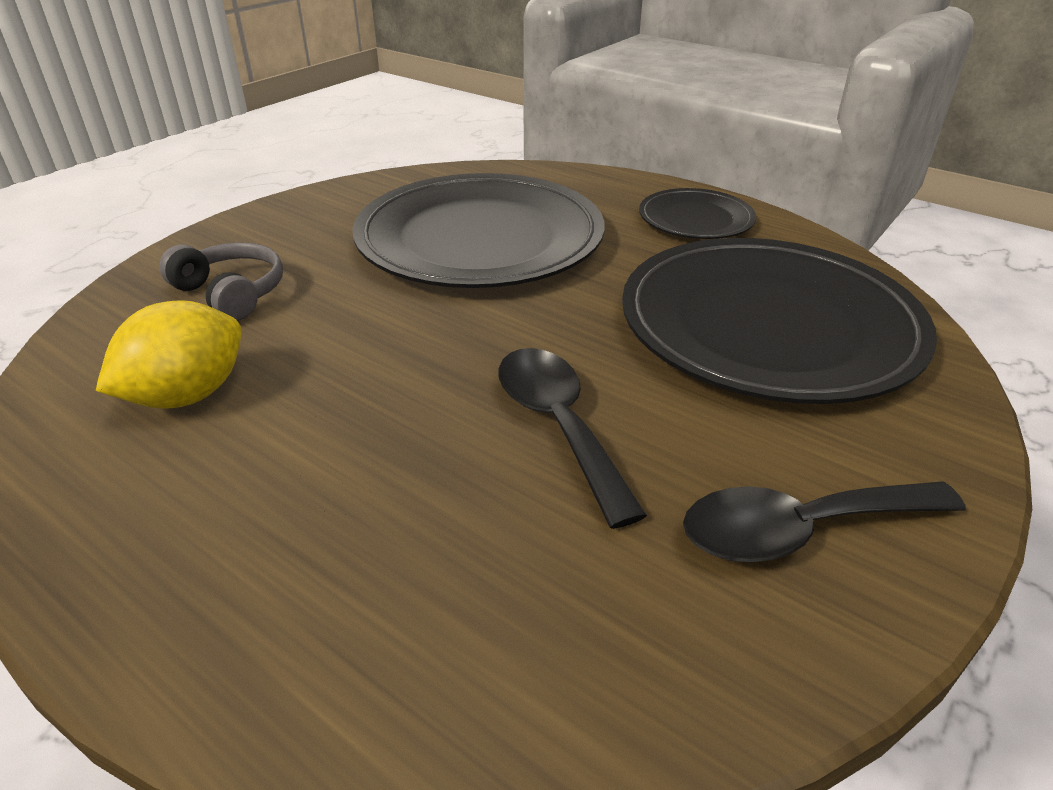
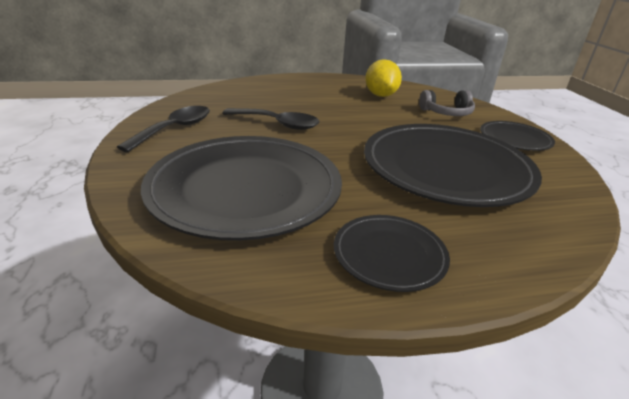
camera: 130 degrees right, 5 degrees down
none -> black plate [480,121,555,151]

